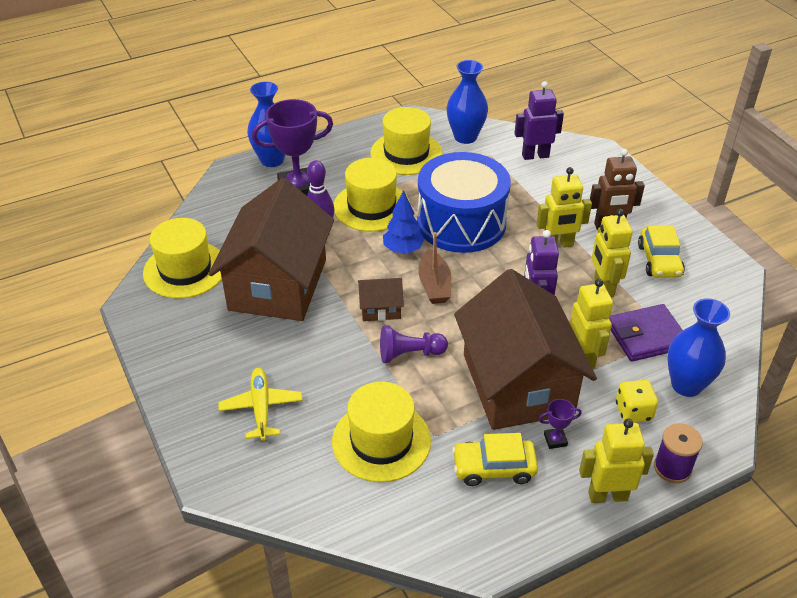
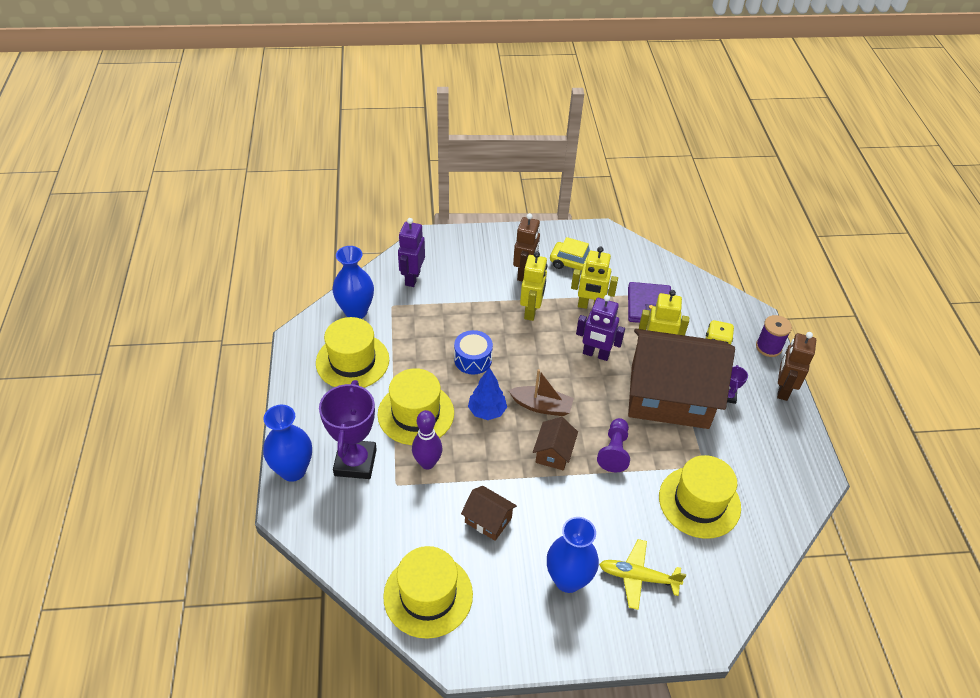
camera: 70 degrees left, 5 degrees up
brown house [209,178,334,321] -> brown house [461,486,517,541], size x0.41
blue drum [417,152,511,253] -> blue drum [454,330,493,374], size x0.46
yellow car [452,433,538,486] -> none
yellow robot [579,419,654,503] -> brown robot [777,332,816,401]
blue vase [667,298,730,397] -> blue vase moved to [547,517,599,593]

